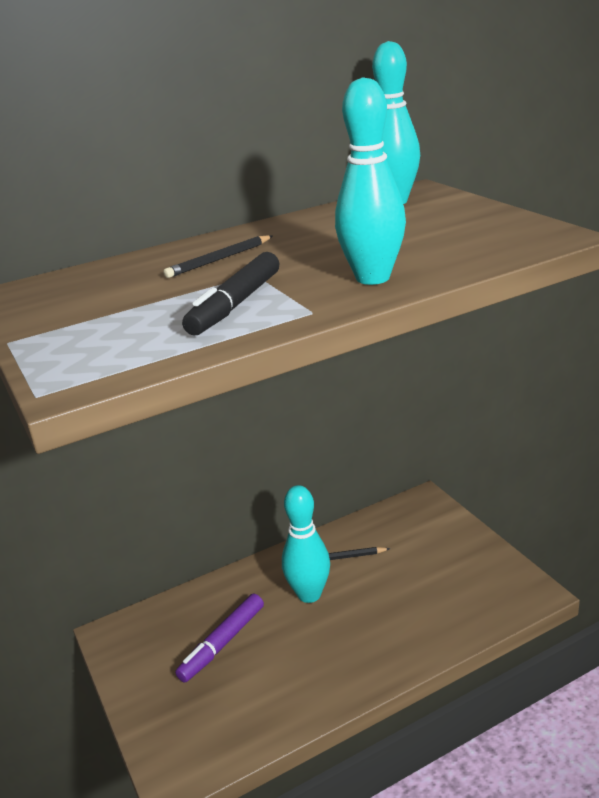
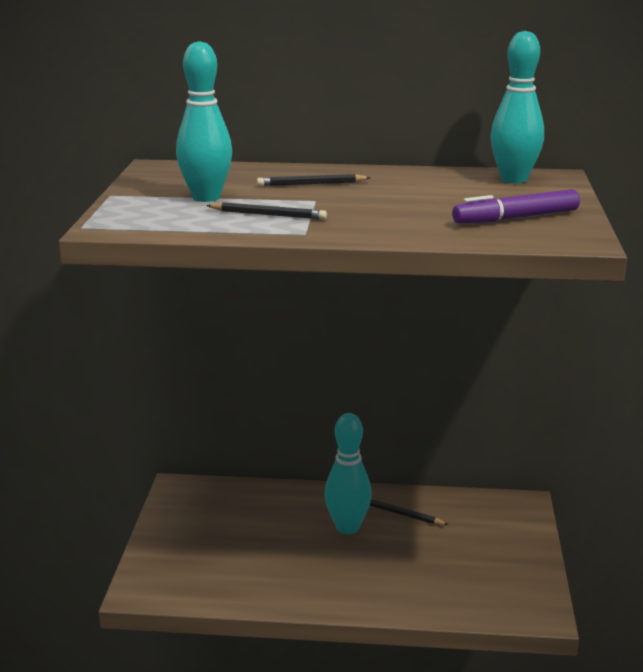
camera: 30 degrees right, 5 degrees down
purple marker [175,594,264,683] -> purple marker moved to [452,189,580,224]
black marker [182,252,279,336] -> black pencil [206,202,327,219]
turquoise bowling pin [335,77,406,285] -> turquoise bowling pin moved to [176,41,232,202]

